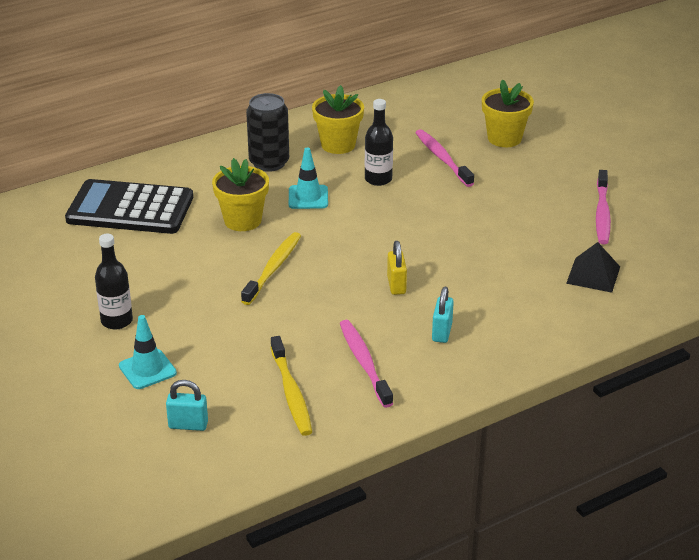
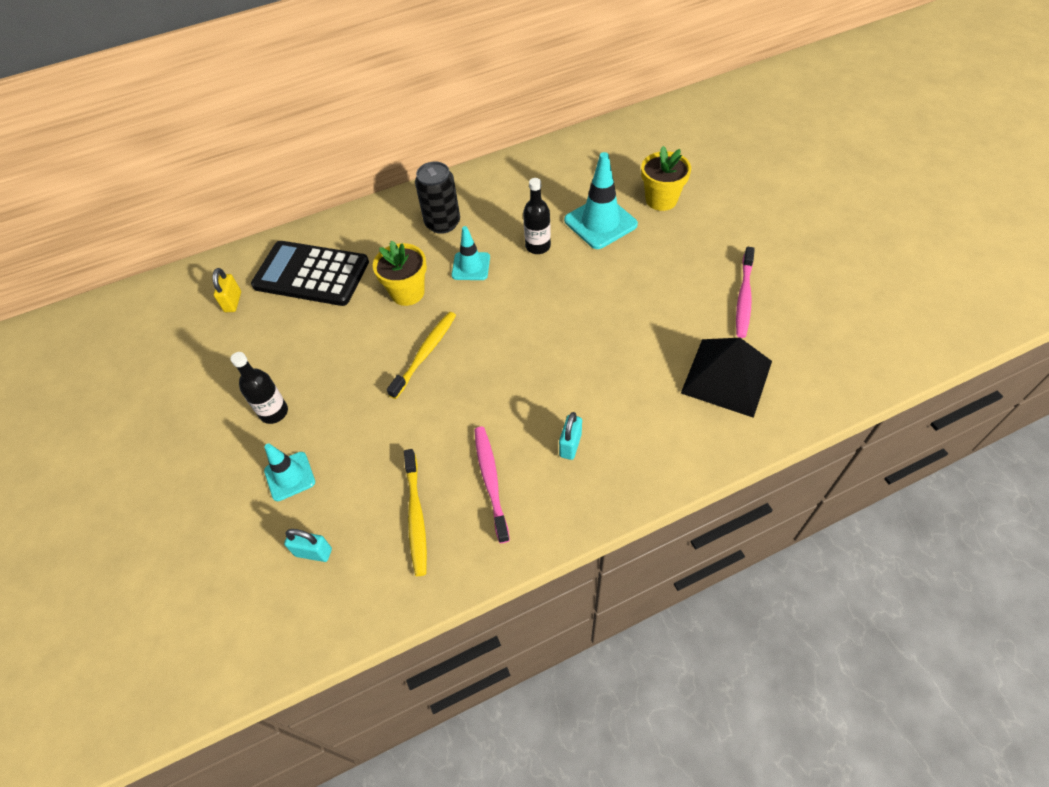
camera: 10 degrees right, 20 degrees up
yellow flower pot [312,85,364,154] -> none
yellow padlock [387,241,407,295] -> yellow padlock moved to [212,268,241,312]
pink toothbrush [415,129,474,187] -> turquoise traffic cone [564,152,638,249]
black pyramid [566,242,620,293] -> black pyramid [681,338,772,418], size x1.64

